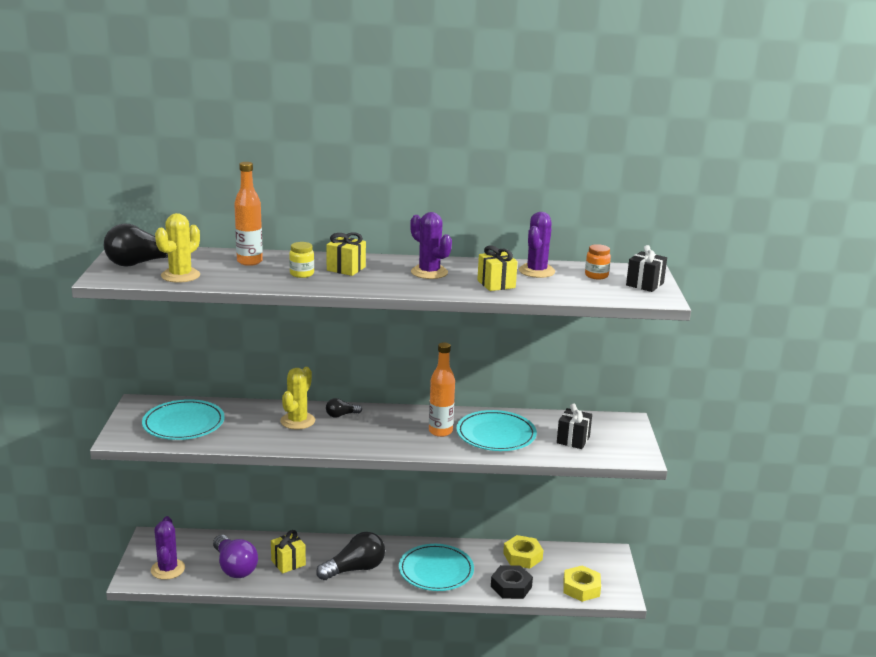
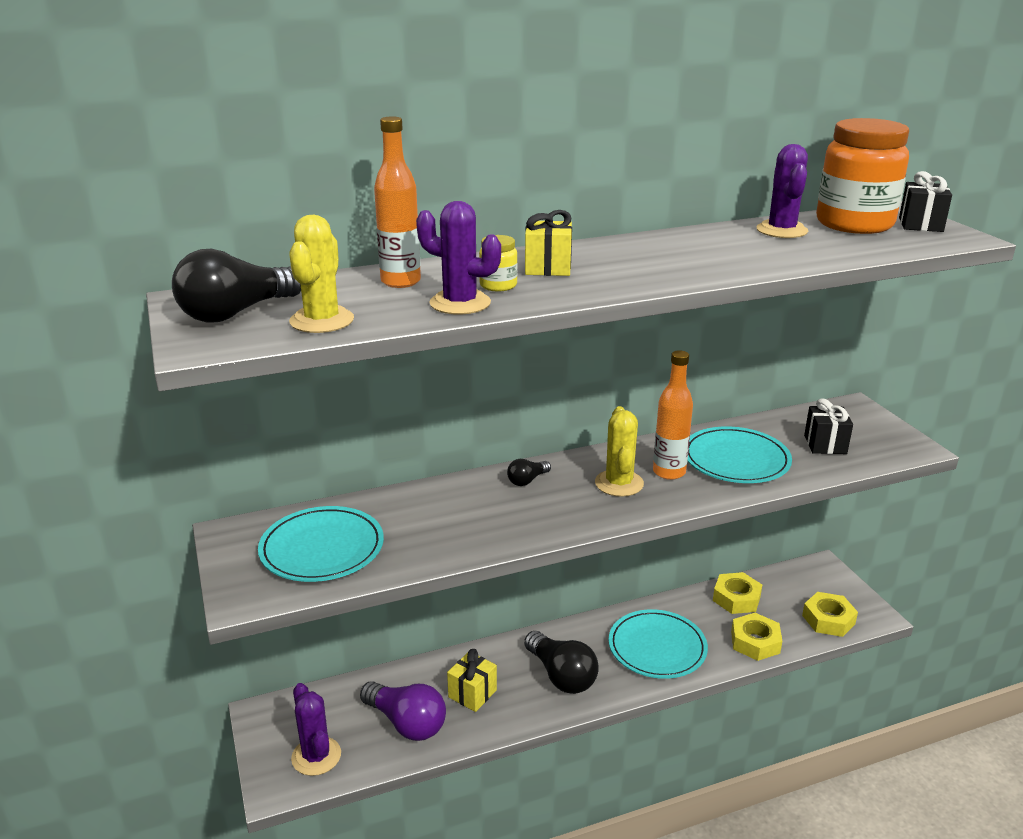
camera: 20 degrees left, 5 degrees up
yellow cactus [280,367,315,429] -> yellow cactus moved to [595,406,644,497]
black light bulb [316,532,385,580] -> black light bulb turned 105 degrees clockwise [524,631,599,694]
purple cactus [410,212,452,279] -> purple cactus moved to [416,201,501,315]
yellow gift [477,245,518,291] -> none
black nut [491,565,533,599] -> yellow nut [731,613,782,661]
orange jar [585,244,611,280] -> orange jar [816,118,909,234], size x2.40

